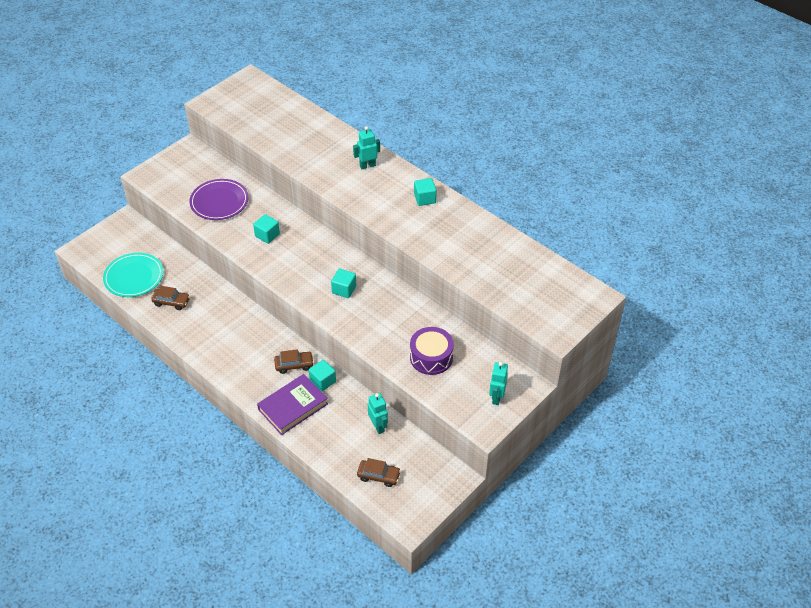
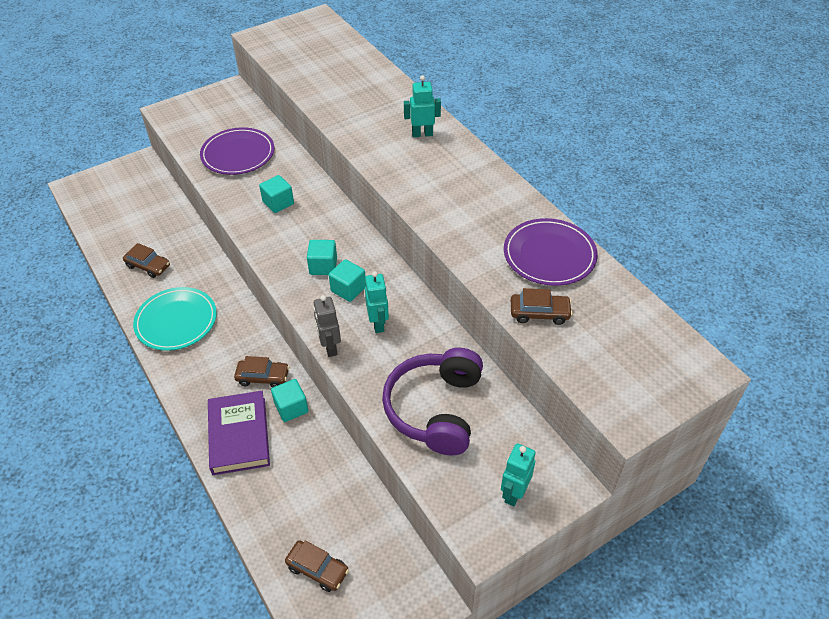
camera: 15 degrees right, 0 degrees up
turquoise plate [103,253,163,297] -> turquoise plate moved to [133,287,217,351]
purple book [257,374,328,435] -> purple book turned 75 degrees counterclockwise [208,391,270,475]
turquoise robot [368,393,388,434] -> turquoise robot moved to [365,271,389,333]
purple drum [410,327,454,375] -> purple headphones [382,347,483,455]
turquoise cube [414,178,437,206] -> turquoise cube moved to [307,240,337,275]
none -> grey robot [313,295,341,357]
none -> purple plate [504,218,598,286]
none -> brown car [511,288,573,325]

